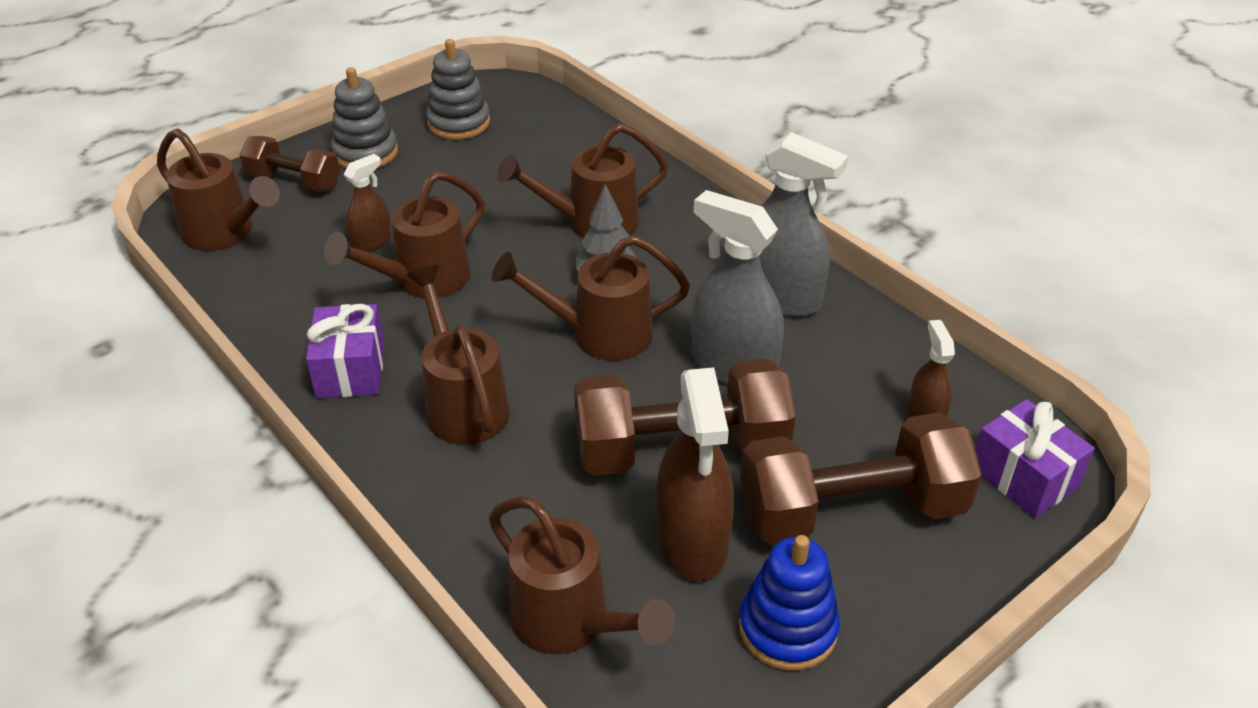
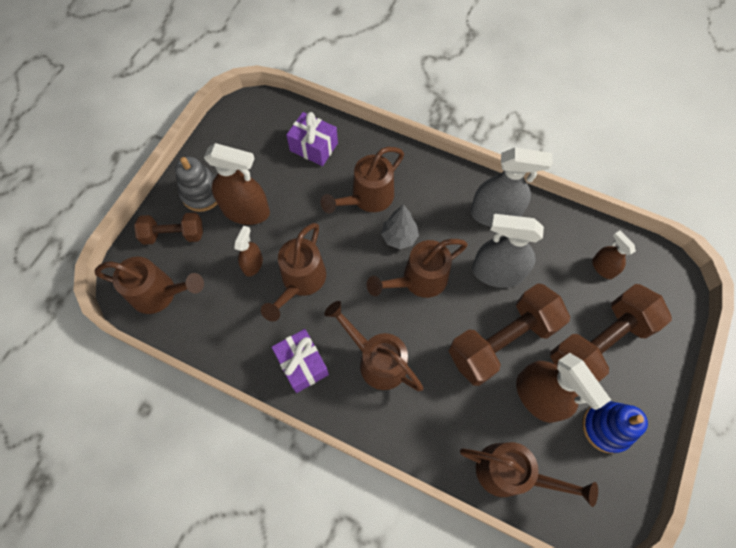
camera: 25 degrees left, 25 degrees up
grey stacking toy [426,39,490,140] -> none
purple gift [975,399,1095,518] -> purple gift moved to [286,112,338,166]
none -> brown spray bottle [204,143,270,225]

